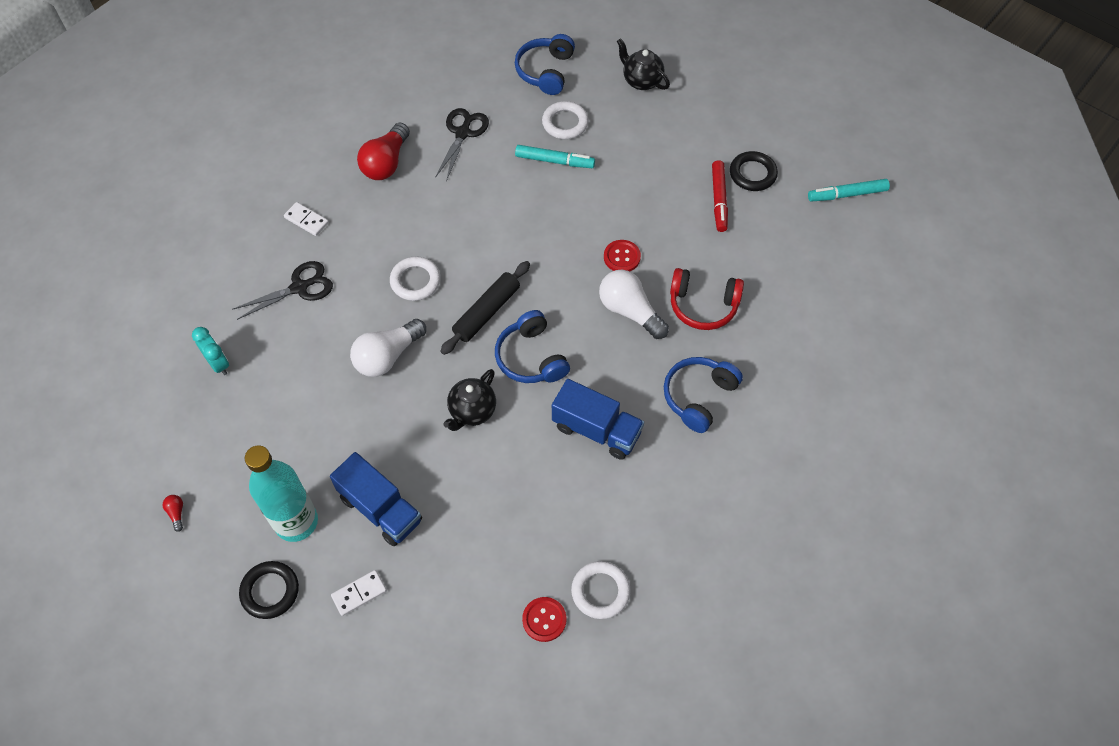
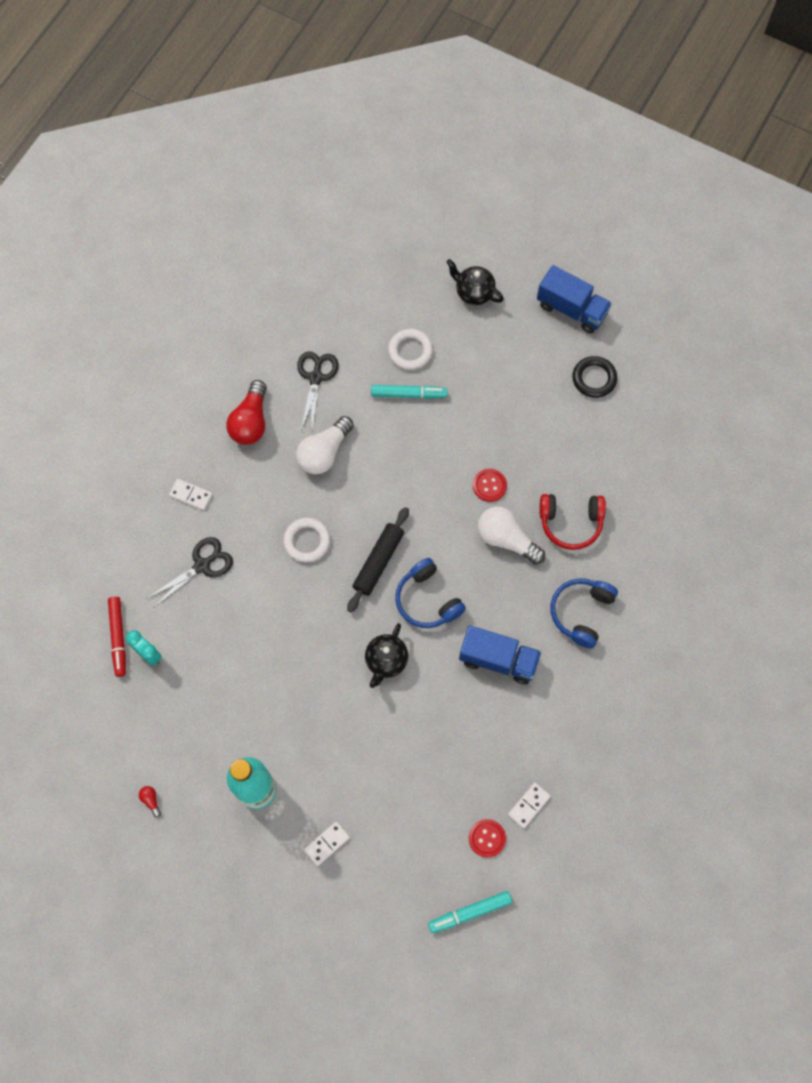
camera: 10 degrees left, 10 degrees up
black ring [239,561,299,619] -> none
blue truck [330,452,422,546] -> blue truck moved to [537,265,612,334]
white light bulb [350,319,426,377] -> white light bulb moved to [296,416,354,474]
blue headphones [515,34,575,95] -> none
white ring [571,561,631,619] -> white domino [508,783,551,828]
red marker [712,160,728,232] -> red marker moved to [108,597,126,677]
turquoise marker [808,179,890,202] -> turquoise marker moved to [428,891,512,933]

